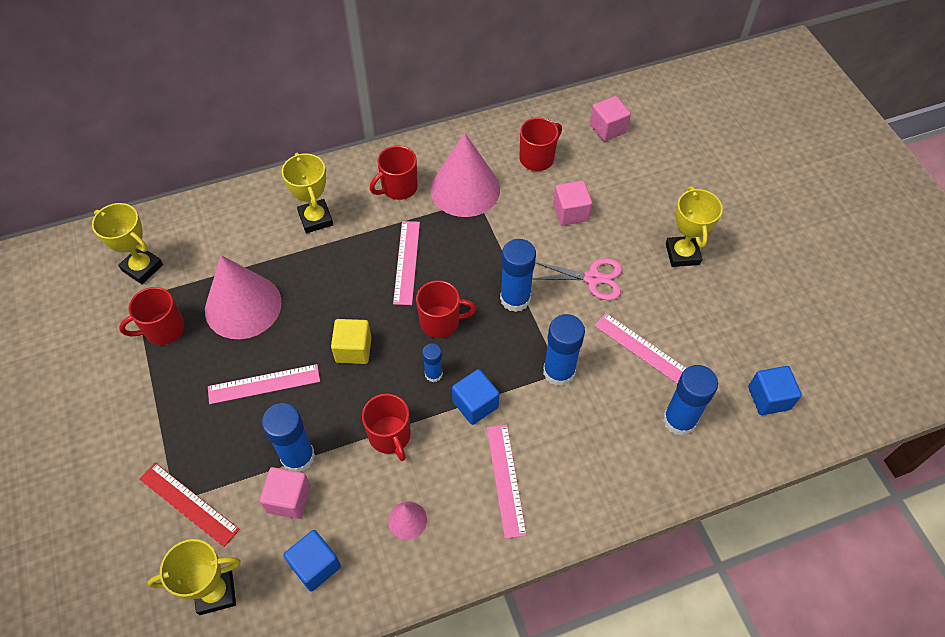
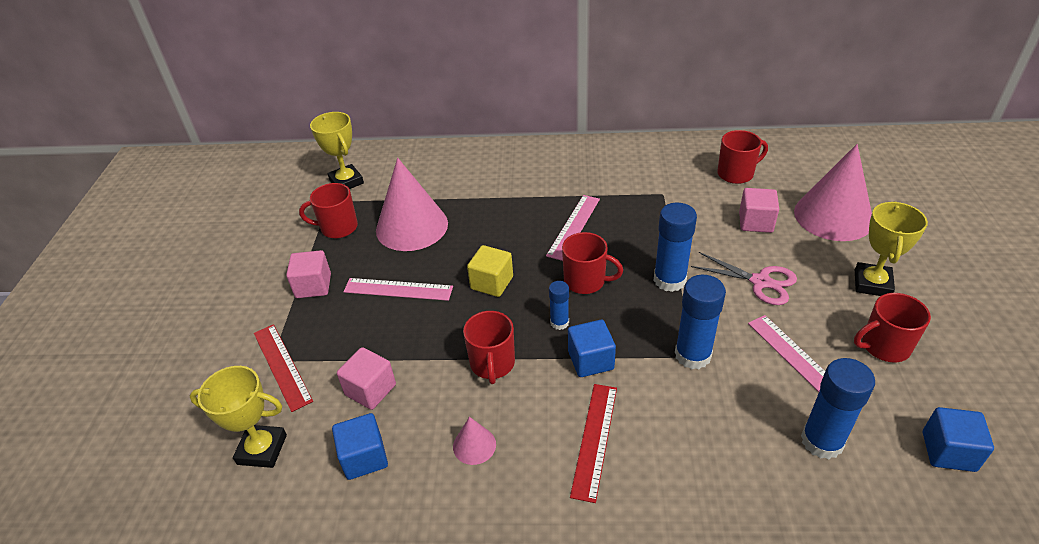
camera: 25 degrees right, 15 degrees down
blue glue stick [262,403,315,472] -> none
yellow trophy [282,153,333,233] -> none
red mug [370,146,418,200] -> red mug moved to [854,293,931,362]
pink cone [430,133,500,217] -> pink cone moved to [794,144,872,241]
pink ruler [487,425,527,539] -> red ruler [570,384,617,503]
pink cube [590,96,631,141] -> pink cube moved to [286,250,331,298]

